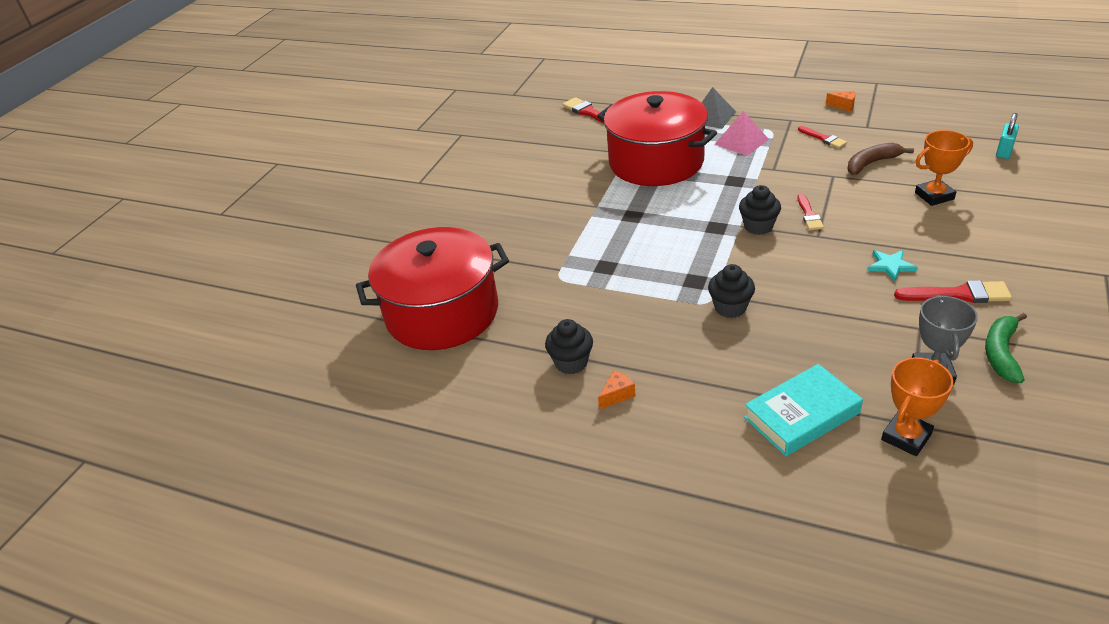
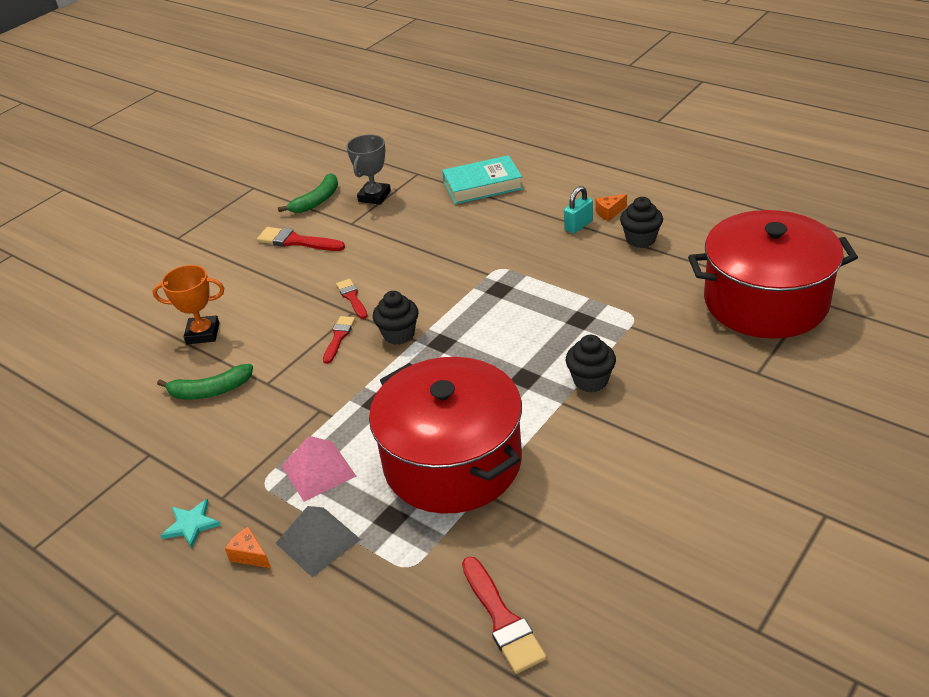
camera: 165 degrees left, 0 degrees up
black cupcake [708,264,755,318] -> black cupcake moved to [566,335,616,392]
red brush [798,126,847,148] -> red brush moved to [336,279,367,319]
orange cheese [826,91,855,111] -> orange cheese moved to [225,526,271,568]
brown banana [848,143,914,175] -> green banana [157,364,253,399]
turquoise star [867,250,918,281] -> turquoise star moved to [160,499,221,548]
orange trophy [881,357,953,456] -> none
turquoise padlock [996,113,1019,159] -> turquoise padlock moved to [564,186,593,234]

